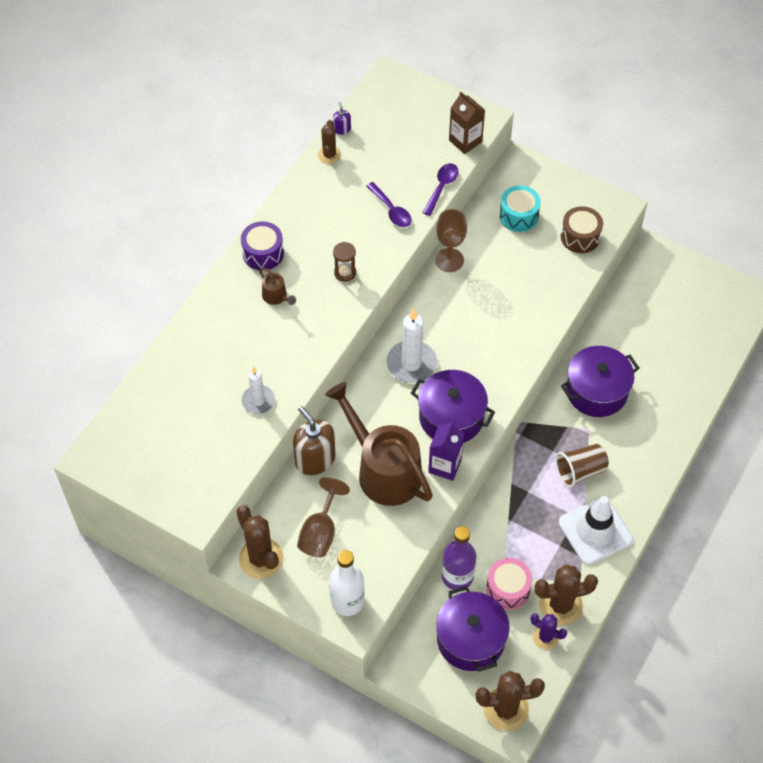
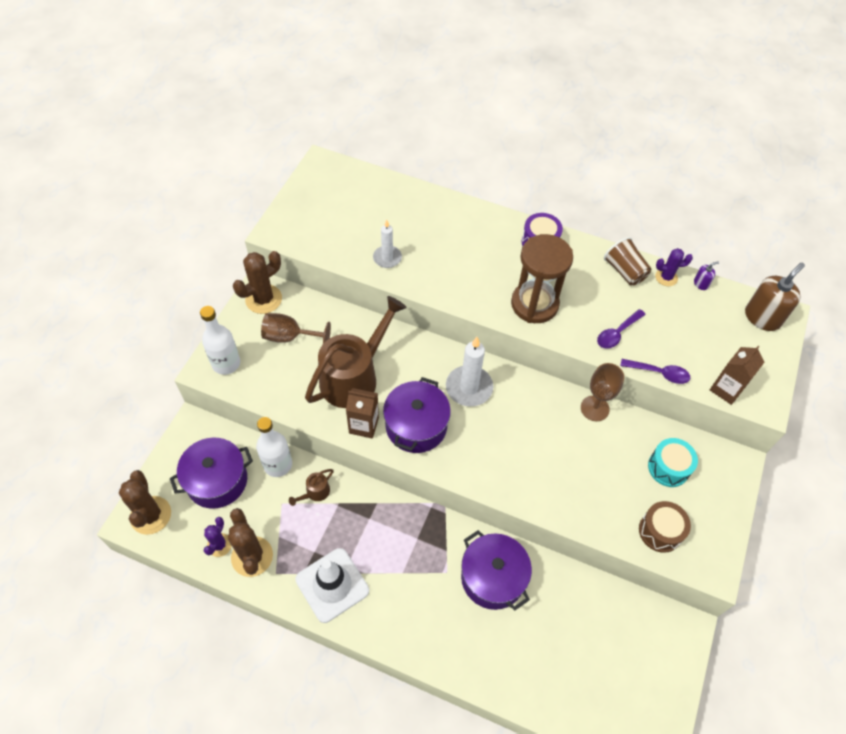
camera: 80 degrees right, 0 degrees up
brown watering can [259,268,296,305] -> brown watering can moved to [289,469,334,506]
brown soap dispenser [293,406,335,475] -> brown soap dispenser moved to [745,263,805,331]
brown cactus [318,120,341,164] -> purple cactus [655,248,693,286]
brown hourglass [333,242,356,282] -> brown hourglass [511,234,573,323], size x2.28
purple carton [428,421,464,481] -> brown carton [346,388,379,439]
purple bottle [442,526,476,590] -> white bottle [256,417,292,477]
pink drum [486,558,532,610] -> none
brown cup [555,444,609,488] -> brown cup moved to [604,237,651,285]

